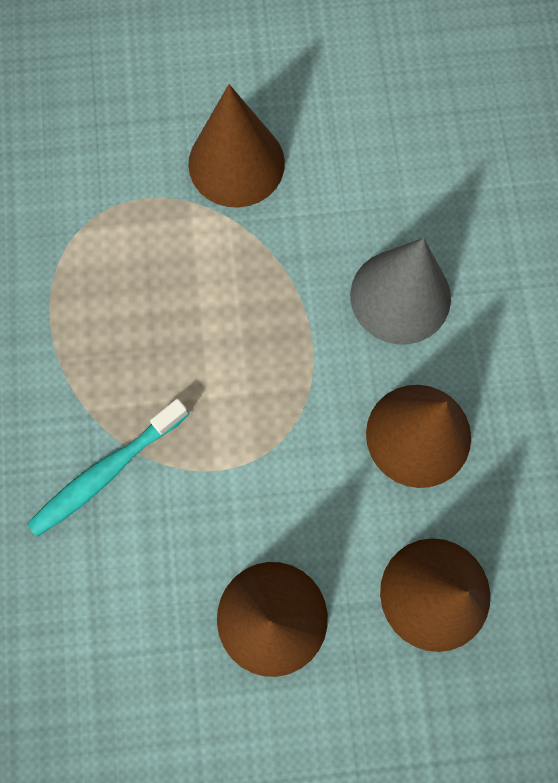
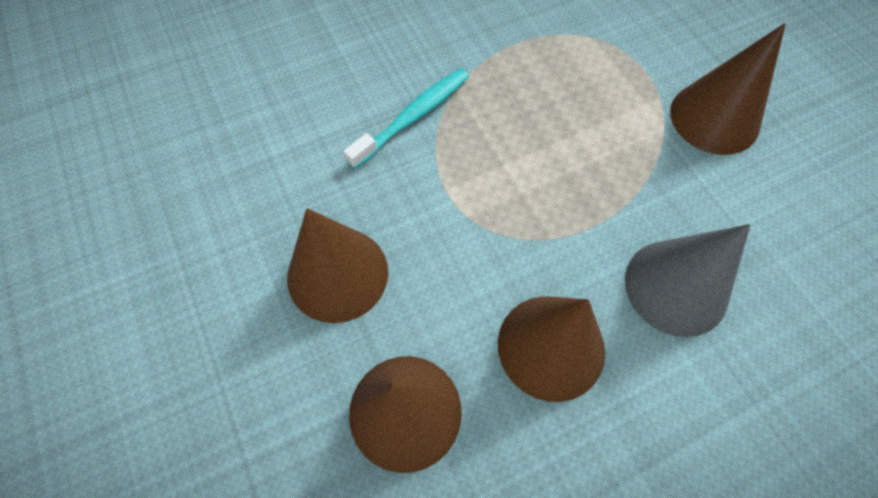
camera: 70 degrees right, 10 degrees down
turquoise toothbrush [27,398,189,537] -> turquoise toothbrush turned 105 degrees clockwise [343,68,469,169]

